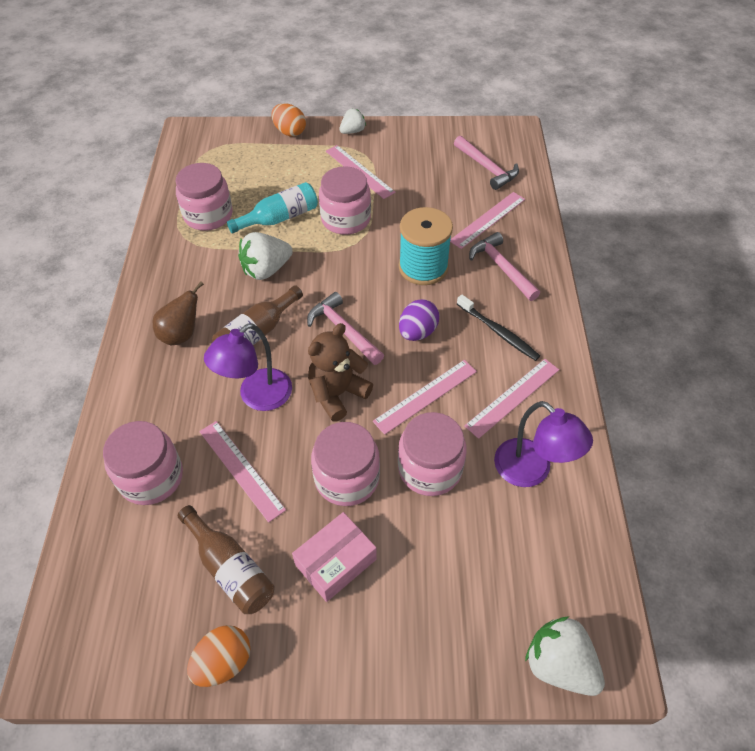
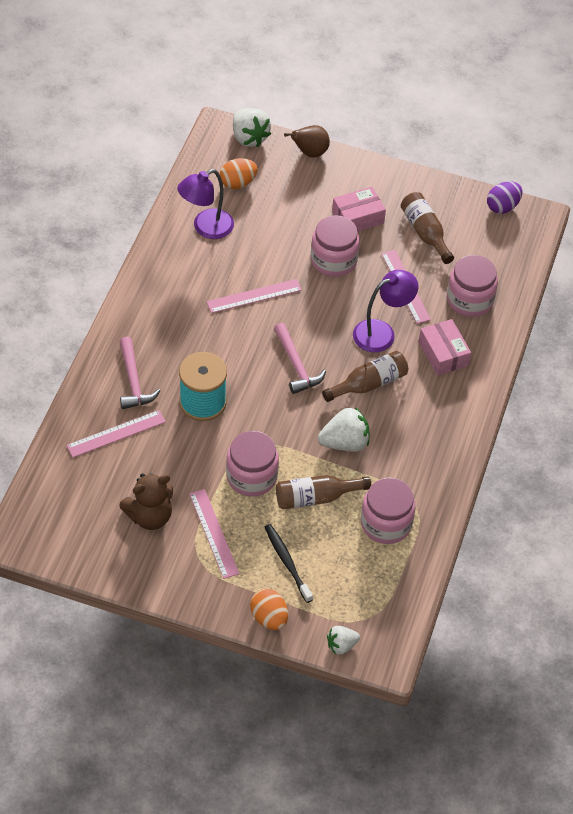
camera: 165 degrees left, 0 degrees up
brown pear [153,281,204,345] -> brown pear moved to [284,125,330,158]
orange egg [187,625,250,687] -> orange egg moved to [220,158,258,189]
turquoise bottle [227,182,318,233] -> brown bottle [276,475,371,510]
brown teddy bear [308,323,373,422] -> brown teddy bear moved to [119,473,173,530]
white strawberry [339,109,366,134] -> white strawberry moved to [327,626,360,655]
pink jar [398,412,467,496] -> none
purple egg [399,299,439,341] -> purple egg moved to [487,181,523,214]
pink hammer [454,136,519,190] -> none
black toothbrush [457,295,540,361] -> black toothbrush moved to [265,524,313,603]
pink ruler [464,359,559,439] -> none
purple lamp [494,401,593,487] -> purple lamp turned 105 degrees counterclockwise [177,169,234,239]
none -> pink box [419,319,471,376]

